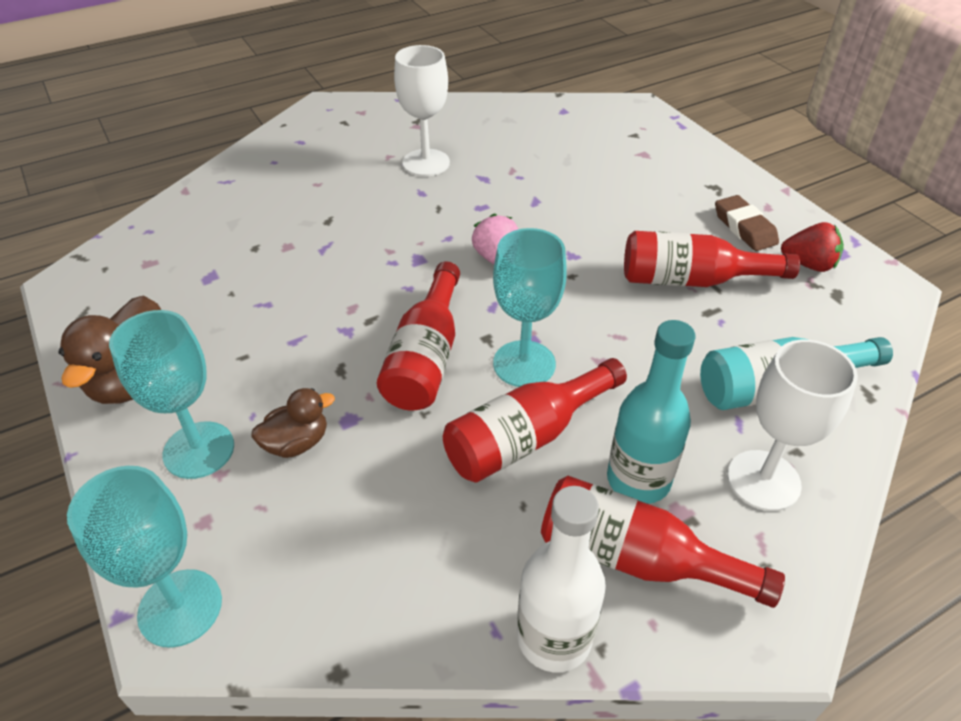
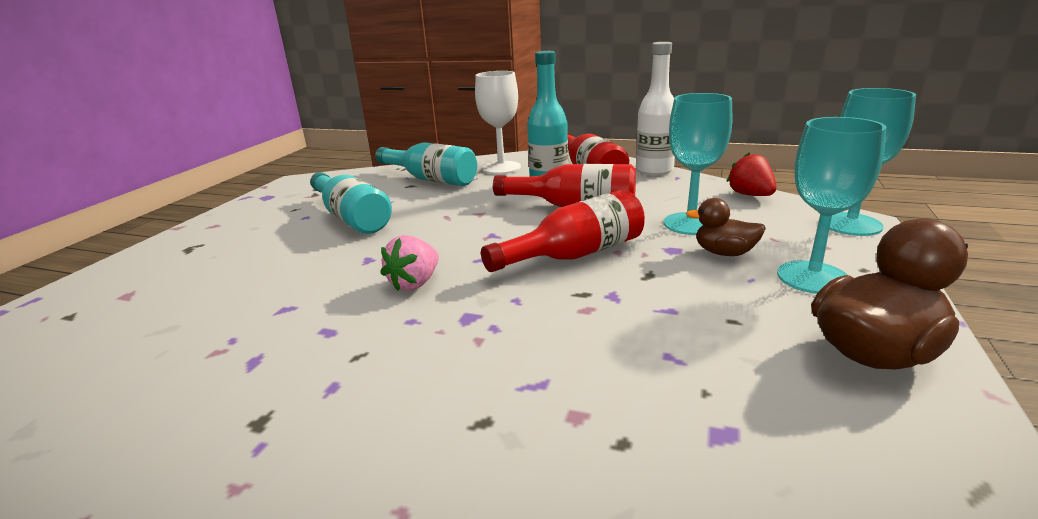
camera: 130 degrees left, 20 degrees down
white goblet [394,45,450,176] -> none
turquoise goblet [493,228,567,387] -> turquoise goblet moved to [664,93,732,235]
red bottle [624,231,800,287] -> turquoise bottle [310,172,392,234]
brown eraser [715,195,779,251] -> none
red strawberry [781,222,844,272] -> red strawberry moved to [727,152,776,196]

